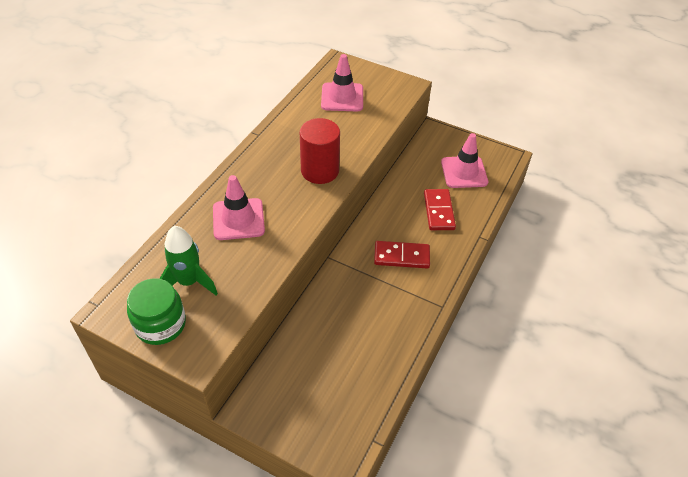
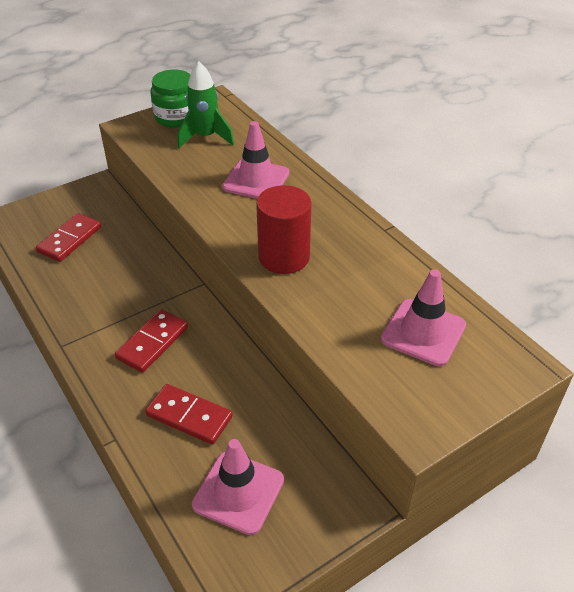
camera: 120 degrees right, 5 degrees down
none -> red domino [36,213,101,262]

